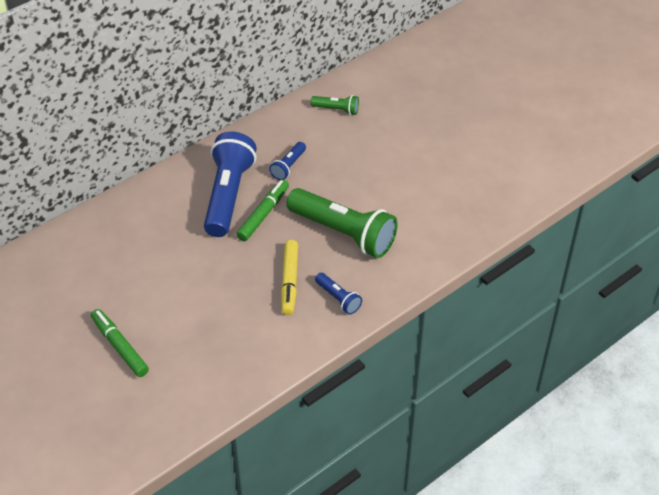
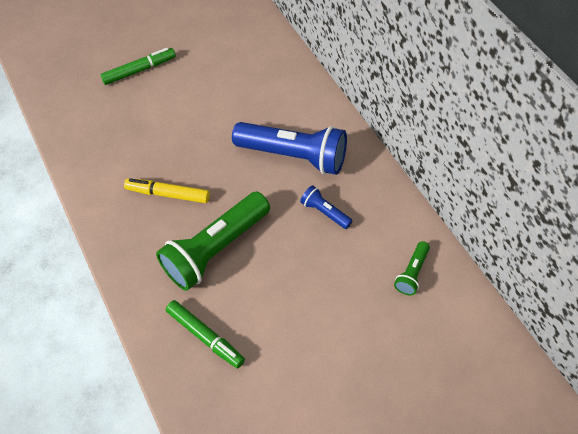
camera: 105 degrees right, 10 degrees up
green marker [236,179,289,241] -> green marker moved to [166,300,245,369]
blue flashlight [315,273,362,315] -> none

